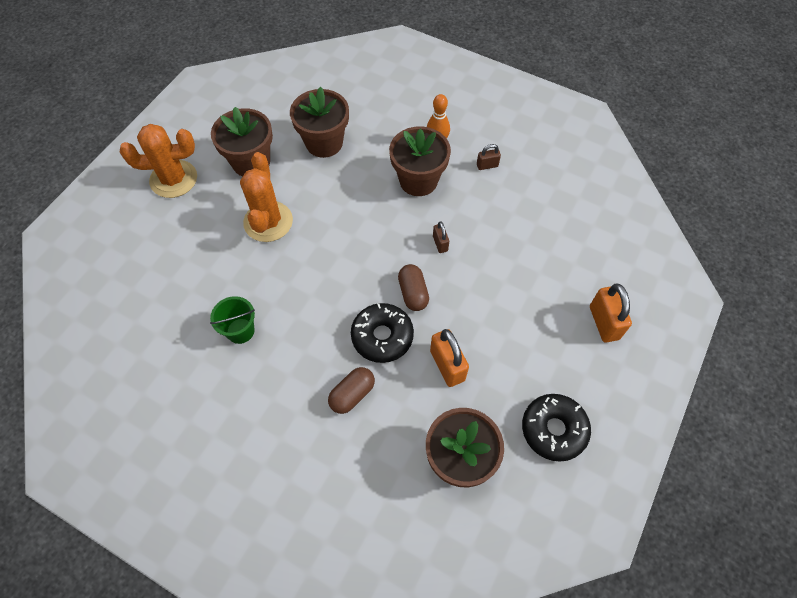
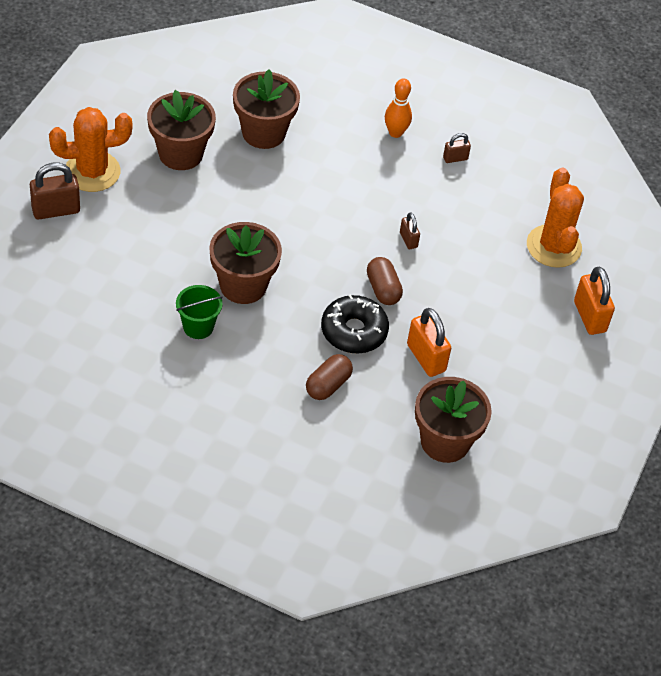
camera: 10 degrees left, 10 degrees down
orange cactus [240,152,293,242] -> orange cactus moved to [527,168,584,268]
brown flower pot [389,126,451,196] -> brown flower pot moved to [209,222,282,304]
black donut [522,394,591,462] -> none
none -> brown padlock [30,162,80,219]

